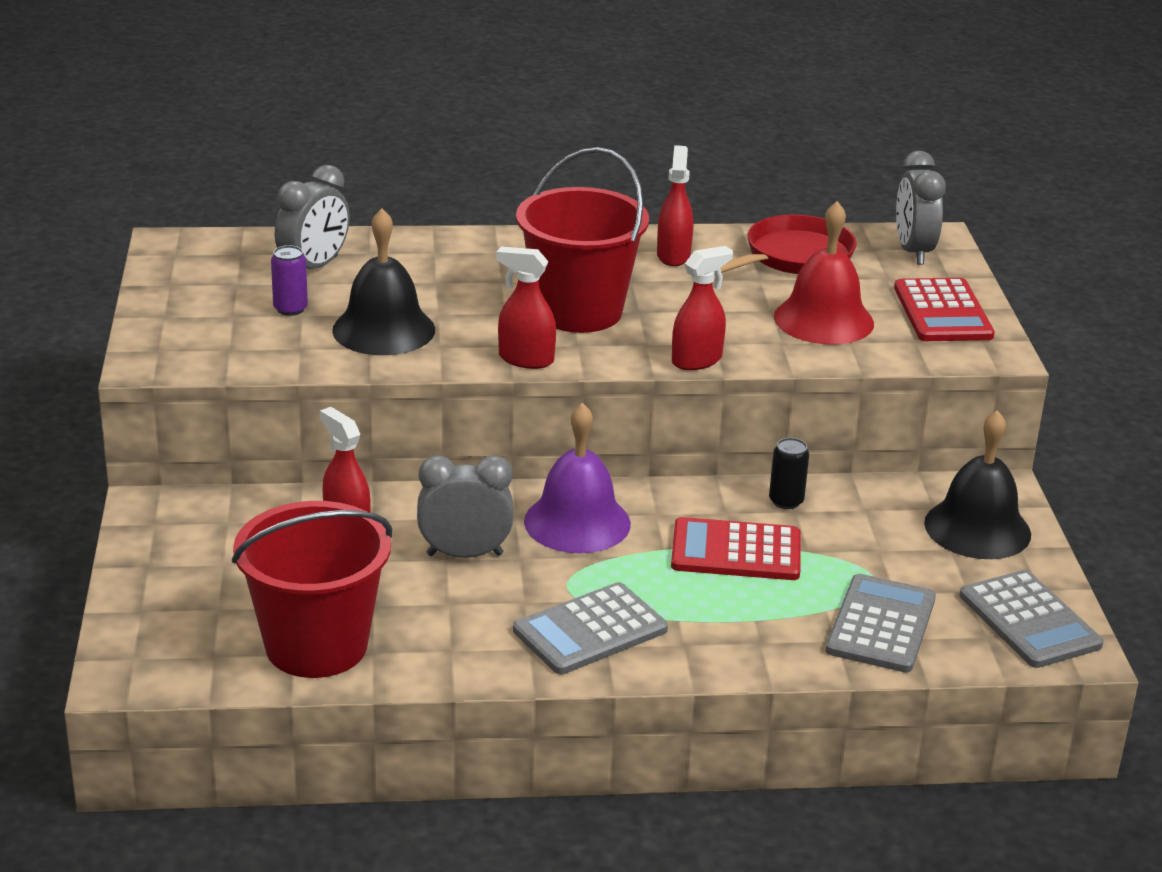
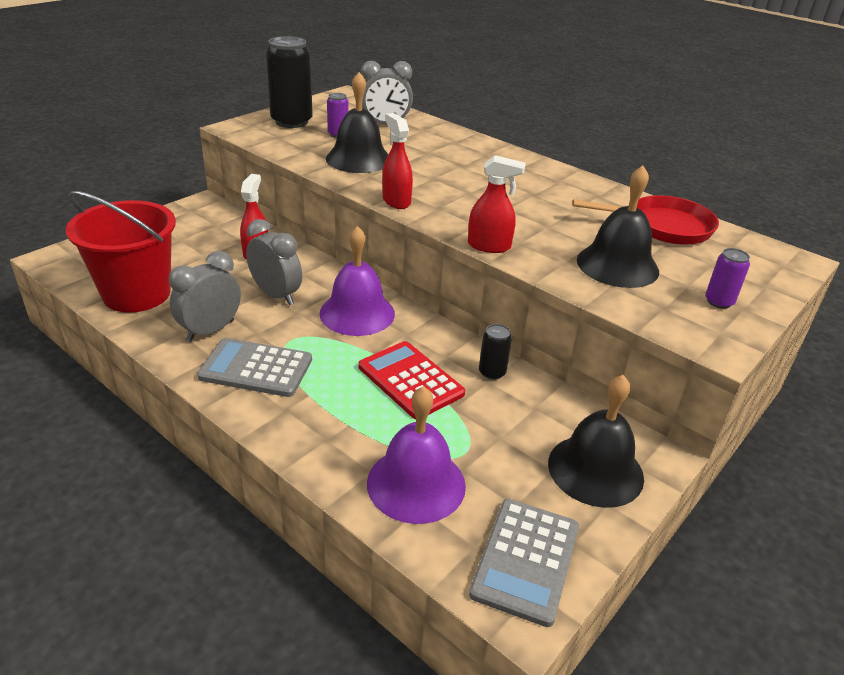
camera: 45 degrees right, 5 degrees up
red bucket [516,147,649,333] -> none
red spray bottle [657,145,693,266] -> none
red bell [774,201,874,345] -> black bell [577,166,659,288]
grey calculator [826,574,936,673] -> purple bell [367,386,466,524]
red calculator [894,278,995,341] -> purple can [705,248,750,309]
grey clock [896,151,946,265] -> grey clock moved to [169,251,241,342]
none -> black can [266,36,313,128]

